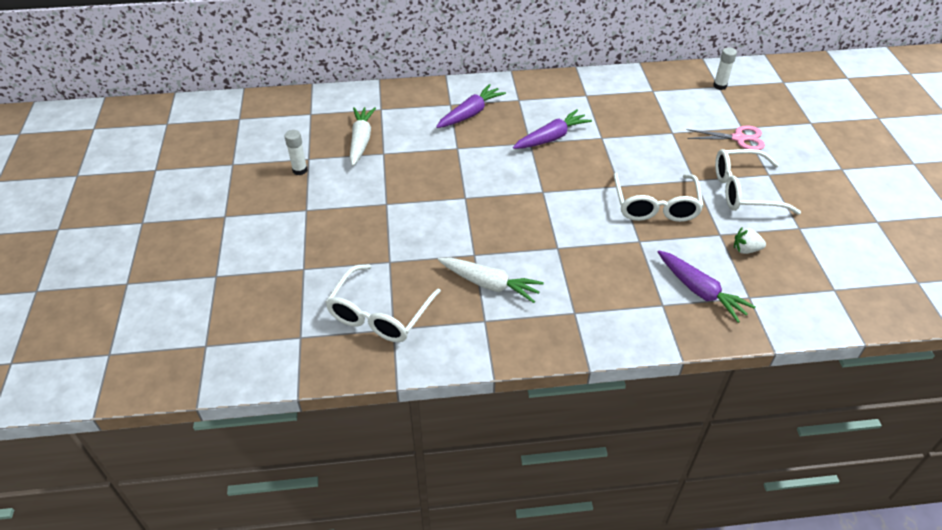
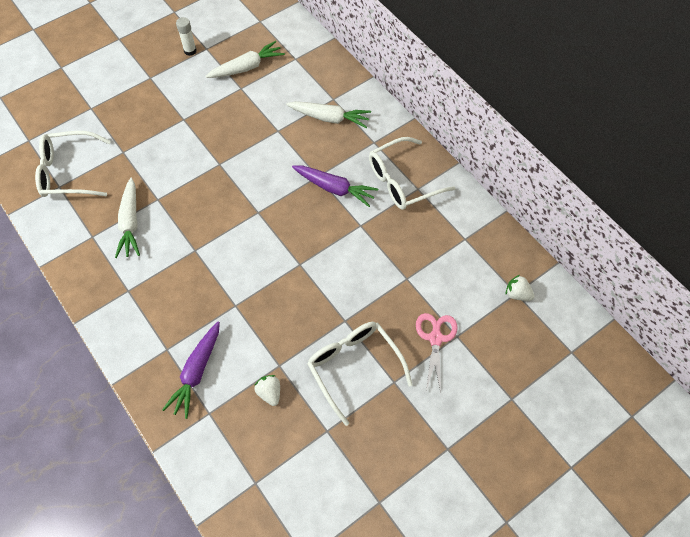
camera: 60 degrees right, 15 degrees up
purple carrot [436,84,506,128] -> white carrot [286,101,371,128]
white glasses [613,173,704,222] -> white glasses moved to [369,137,455,210]
pink scissors [686,126,765,150] -> pink scissors turned 150 degrees counterclockwise [416,313,458,393]
white glue stick [713,47,737,90] -> white strawberry [506,275,535,301]

